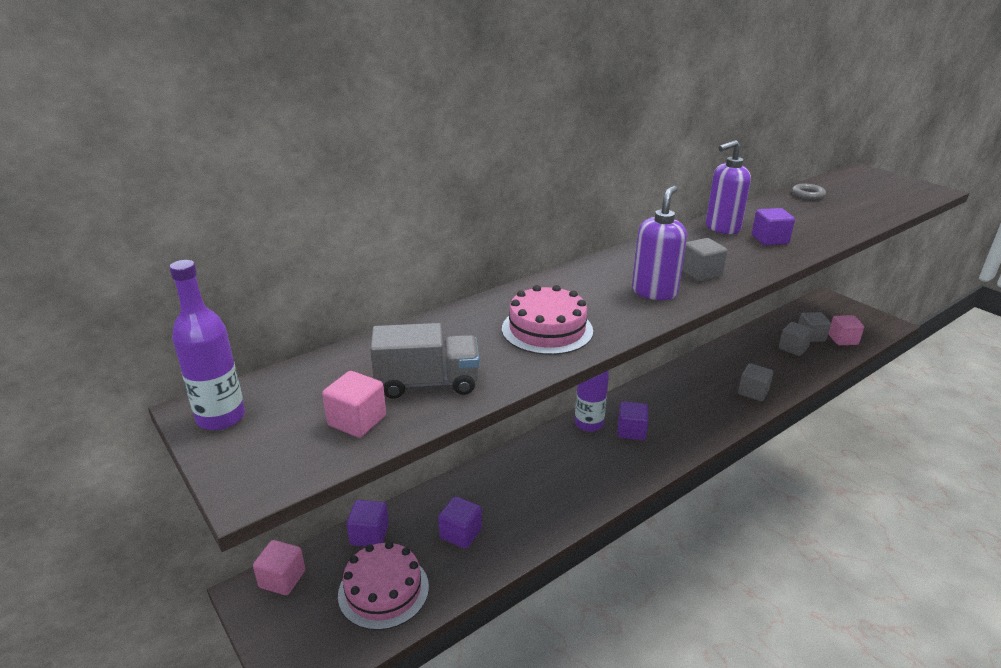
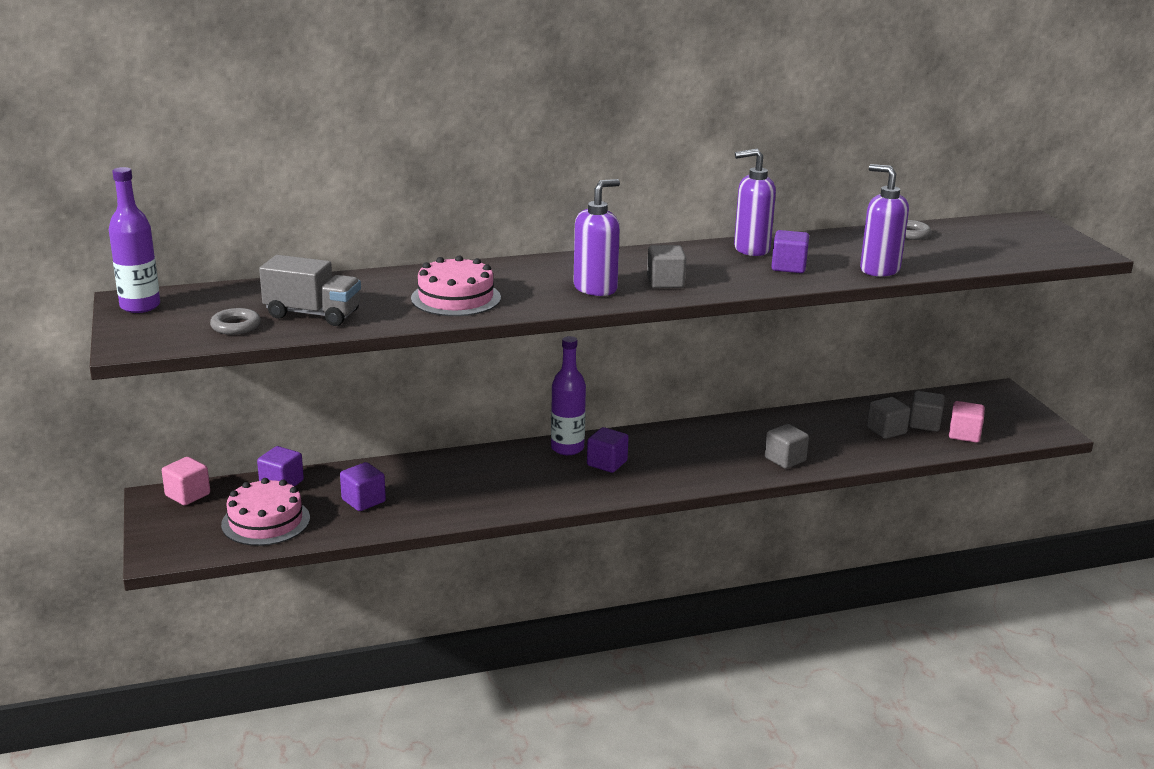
camera: 20 degrees right, 5 degrees down
pink cube [322,371,386,438] -> grey ring [210,308,261,335]
none -> purple soap dispenser [860,164,909,277]

